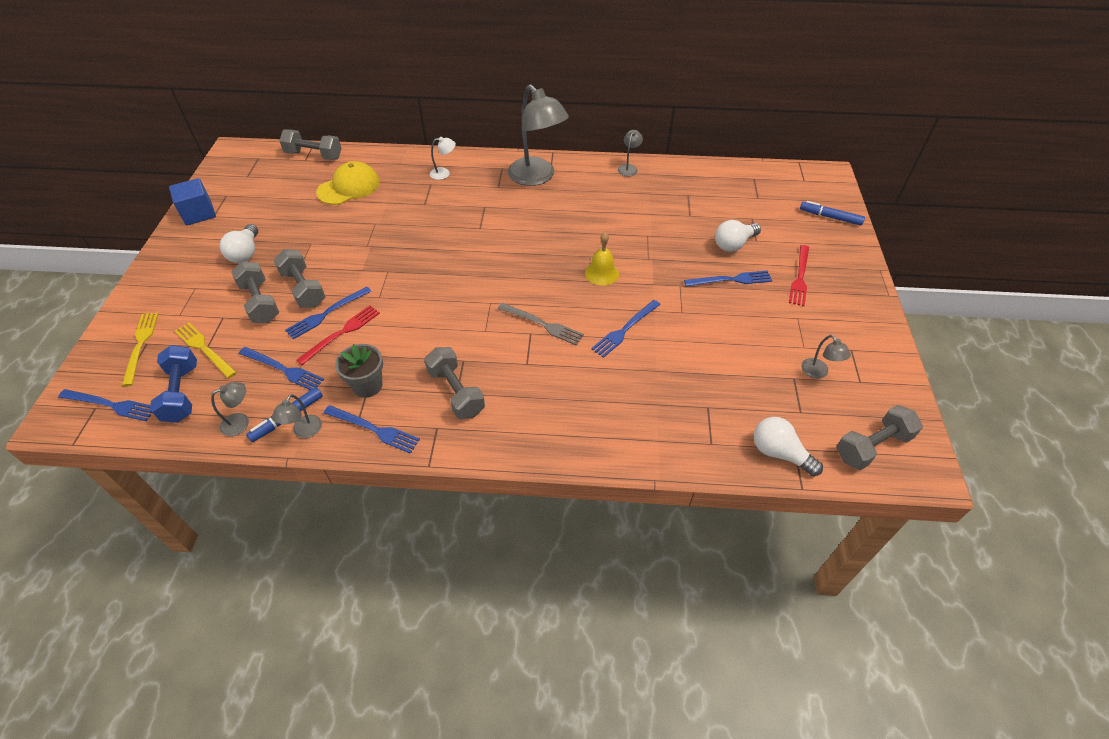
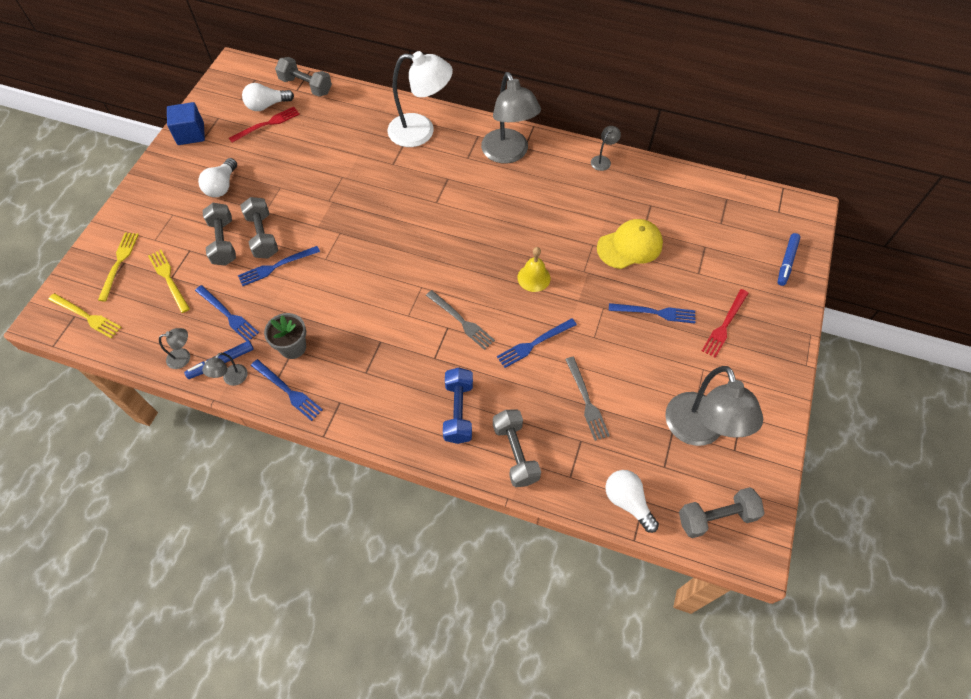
camera: 15 degrees right, 10 degrees up
blue fork [58,389,152,421] -> yellow fork [48,293,122,338]
blue dumbbell [150,345,197,423] -> blue dumbbell moved to [443,368,473,444]
red fork [297,305,380,365] -> red fork moved to [229,107,300,143]
yellow cap [316,161,380,205] -> yellow cap moved to [597,219,663,269]
grey dumbbell [424,347,485,419] -> grey dumbbell moved to [493,409,541,487]
white lamp [430,137,456,180] -> white lamp [388,51,453,147], size x2.35
white light bulb [715,220,761,252] -> white light bulb moved to [242,83,294,111]
blue marker [800,201,865,226] -> blue marker turned 105 degrees counterclockwise [777,233,800,286]
grey lamp [802,335,851,378] -> grey lamp [665,366,763,446], size x2.35
none -> grey fork [565,357,610,441]

